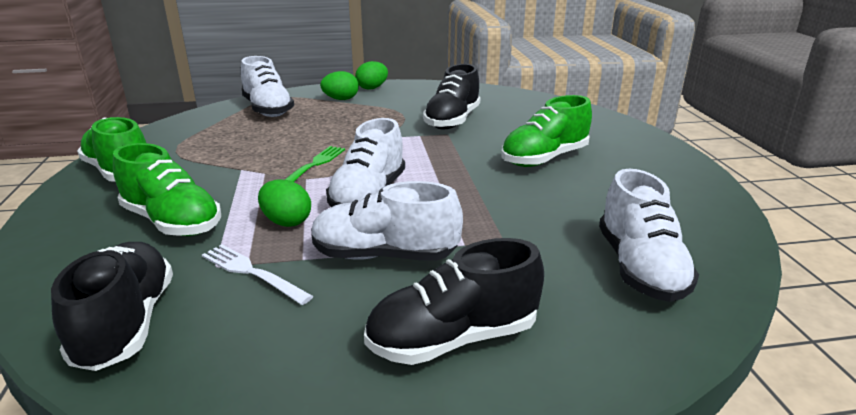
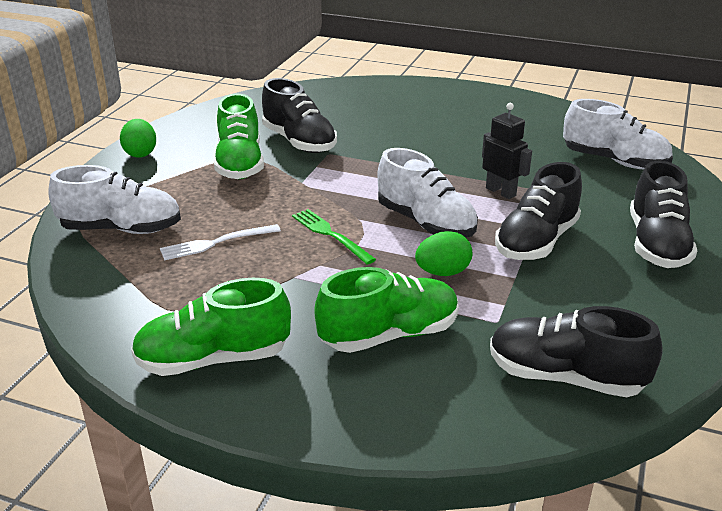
camera: 60 degrees left, 5 degrees up
white fork [202,245,313,305] -> white fork moved to [160,224,281,260]
white shoe [311,181,463,261] -> black shoe [495,162,582,260]
green egg [320,71,359,100] -> none
green shoe [501,95,592,167] -> green shoe moved to [214,94,264,179]
none -> black robot [482,103,532,199]

